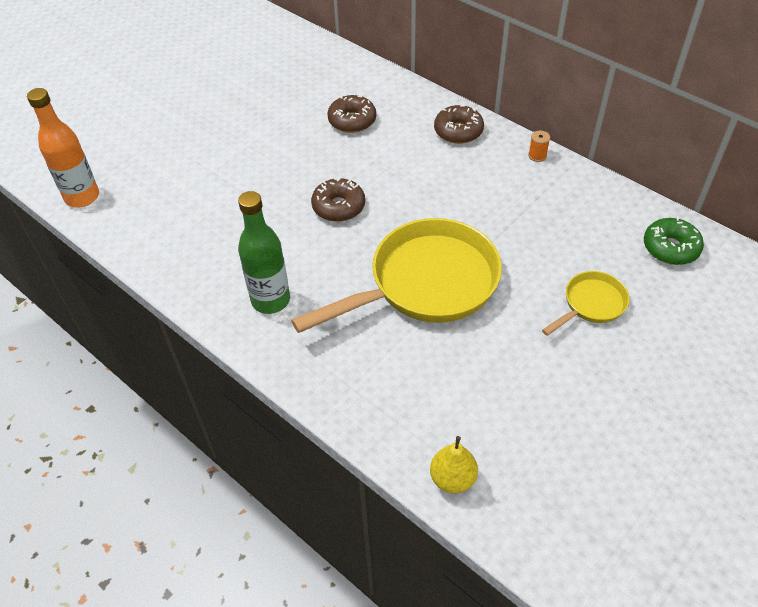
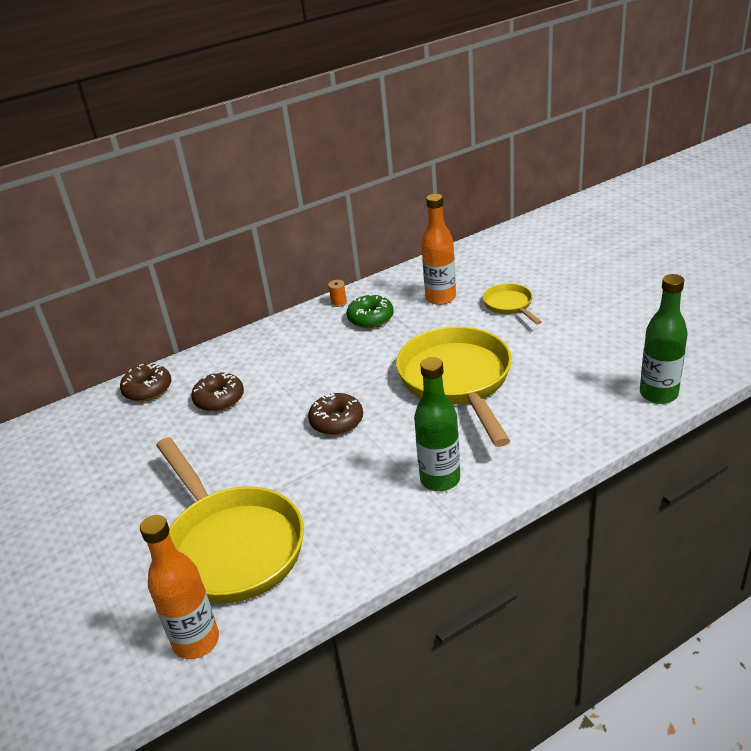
camera: 70 degrees left, 15 degrees down
yellow pear [430,436,478,493] -> green bottle [640,274,688,404]
brown donut [434,105,484,144] -> brown donut moved to [120,363,171,402]
green donut [644,217,704,265] -> green donut moved to [347,294,394,328]
none -> yellow pan [156,437,304,603]
none -> orange bottle [421,194,456,305]

